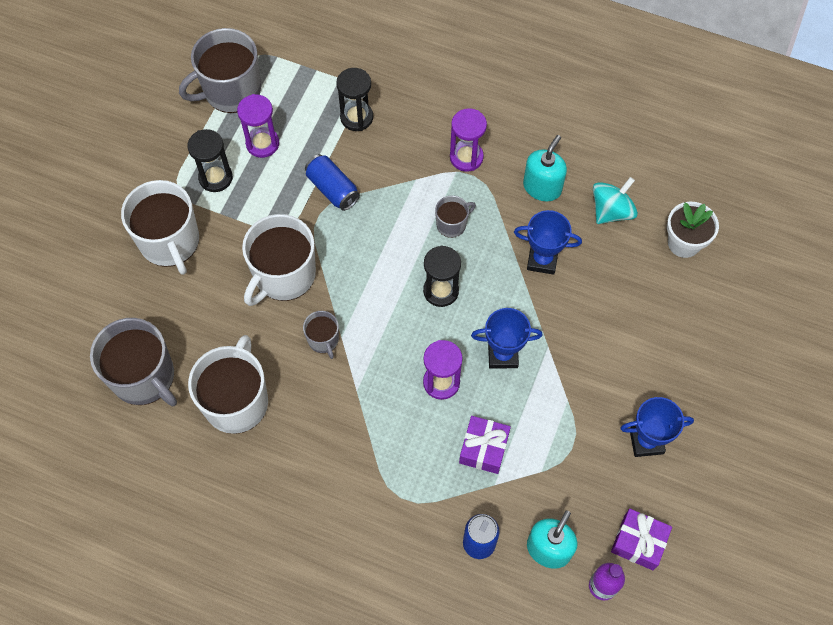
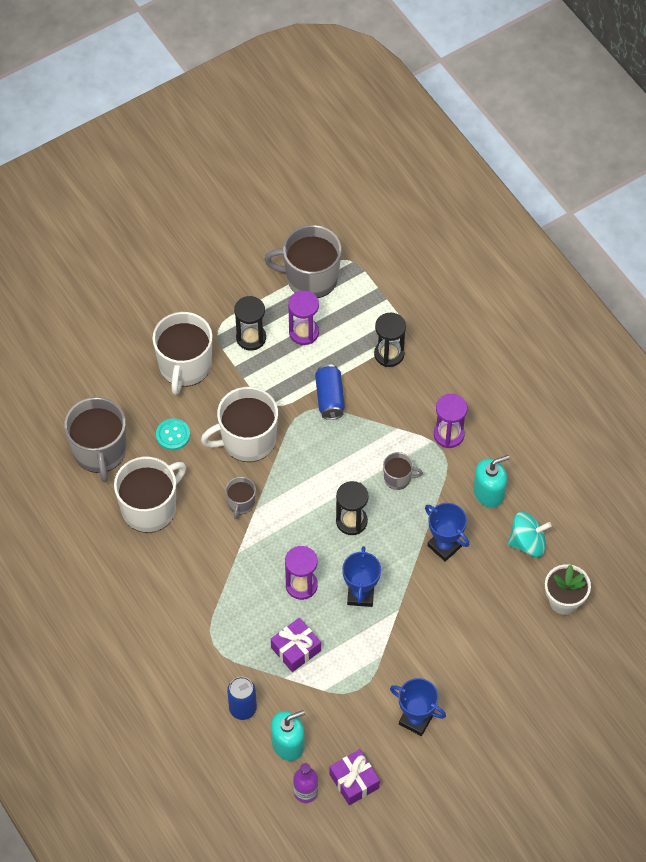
camera: 35 degrees right, 5 degrees down
blue trophy [471,308,543,369] -> blue trophy turned 60 degrees clockwise [342,546,381,607]
none -> turquoise button [156,418,190,450]

